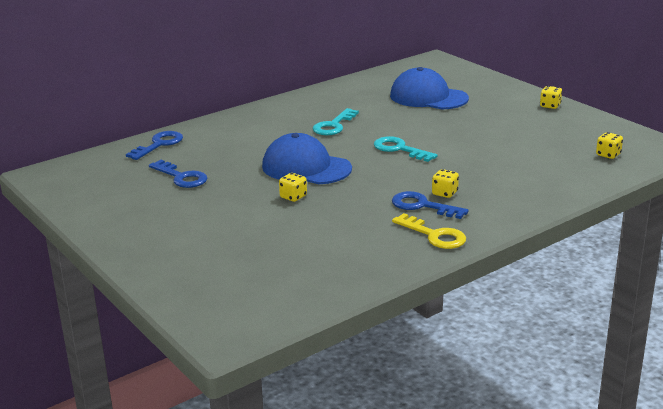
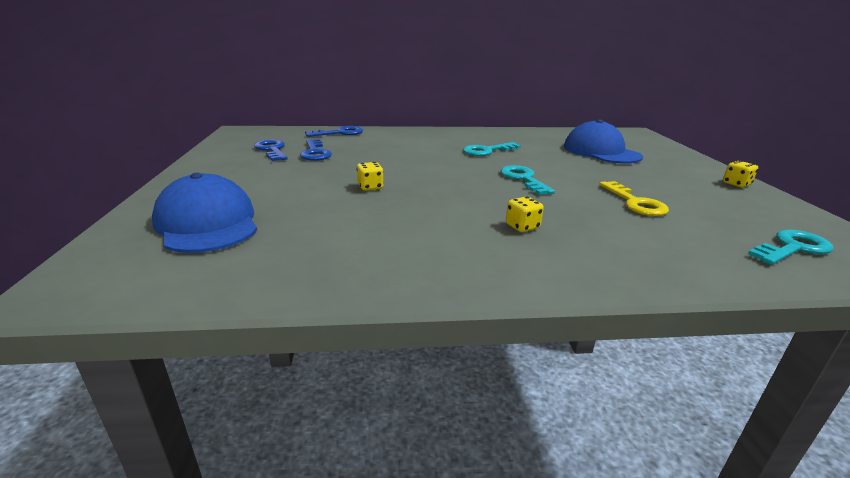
camera: 30 degrees right, 0 degrees up
blue cap [262,133,352,184] -> blue cap moved to [152,173,257,253]
blue key [392,191,469,219] -> blue key moved to [254,139,288,161]
yellow key [392,213,466,249] -> yellow key moved to [599,181,669,216]
yellow dice [596,132,623,159] -> turquoise key [748,230,833,265]

